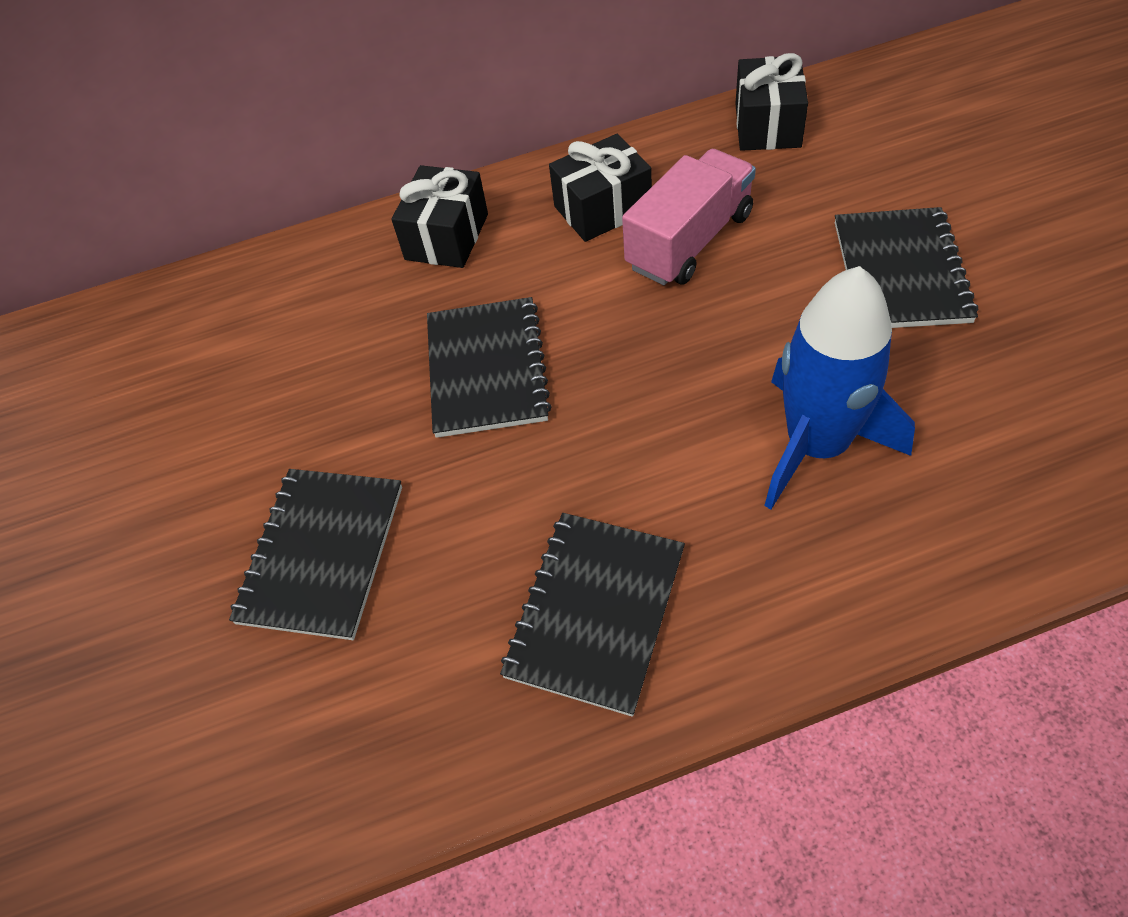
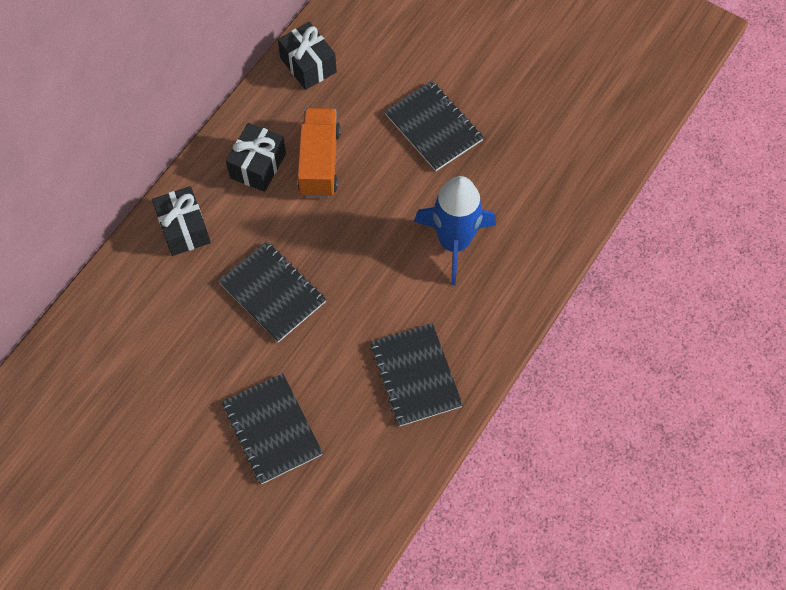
camera: 45 degrees left, 10 degrees up
pink truck [622,149,756,285] -> orange truck [297,108,341,198]

